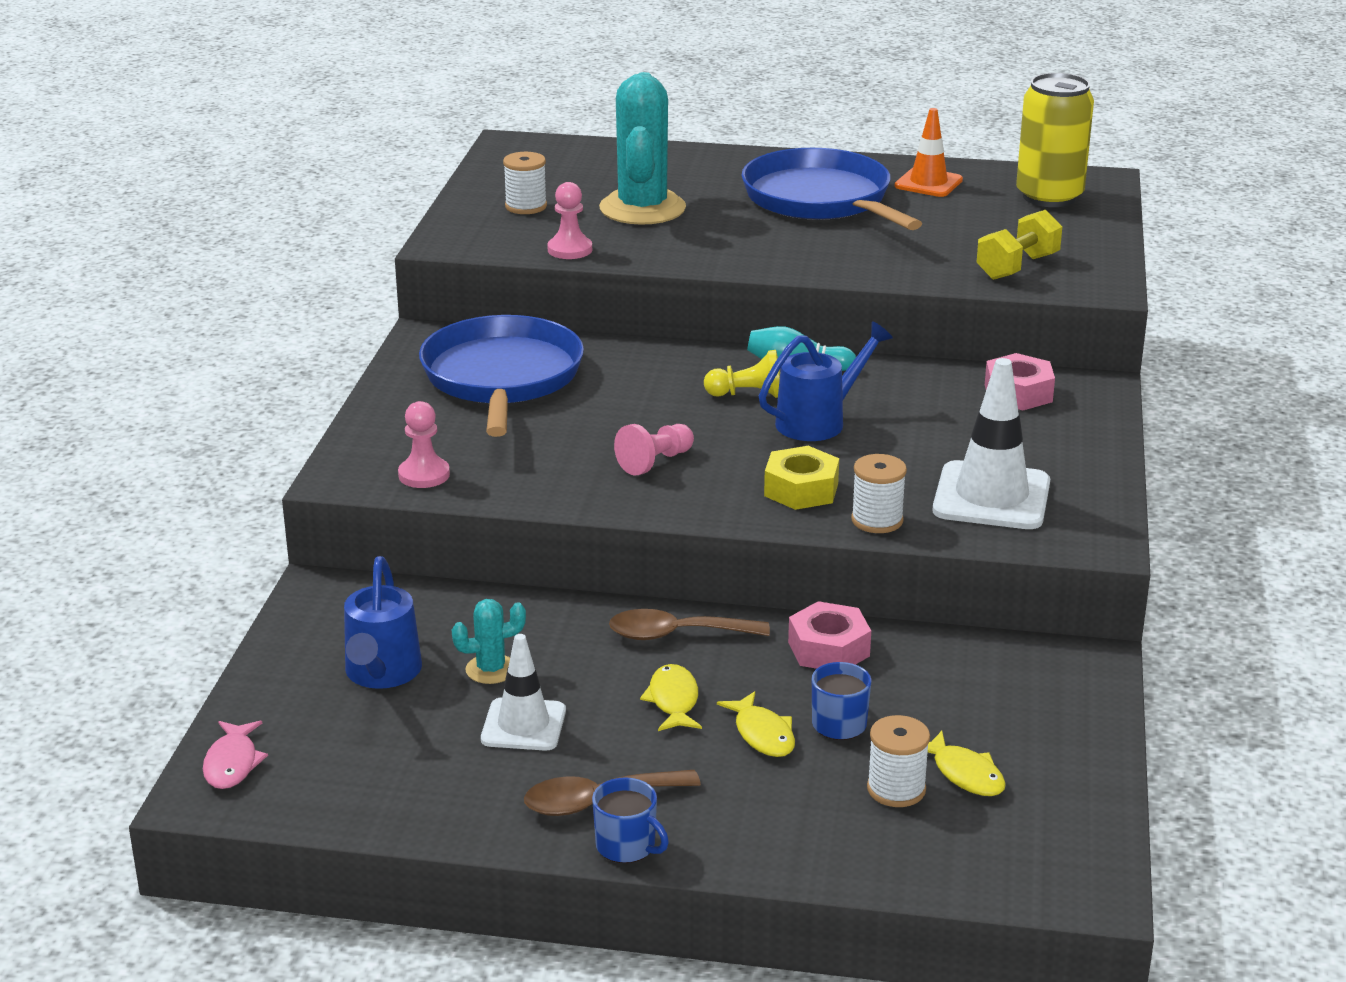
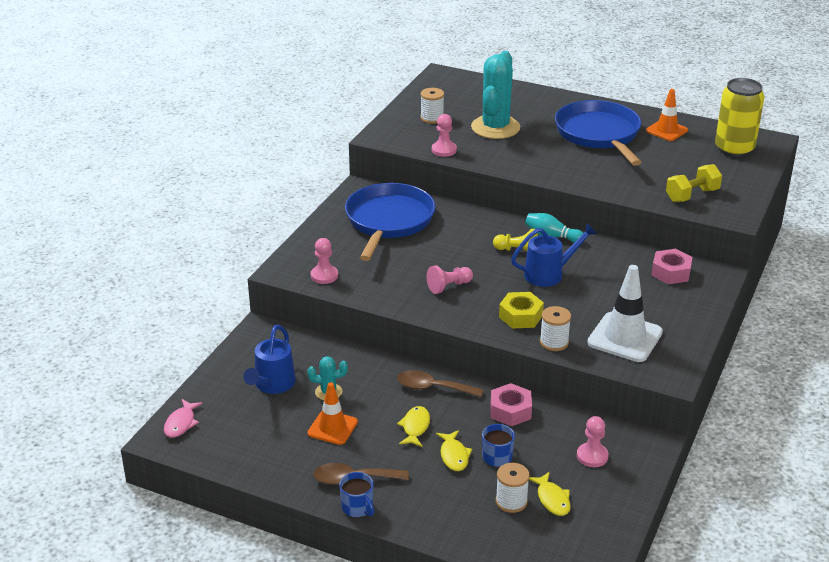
camera: 15 degrees right, 5 degrees up
white traffic cone [481,634,566,751] -> orange traffic cone [307,382,358,445]
none -> pink pawn [577,416,609,467]

